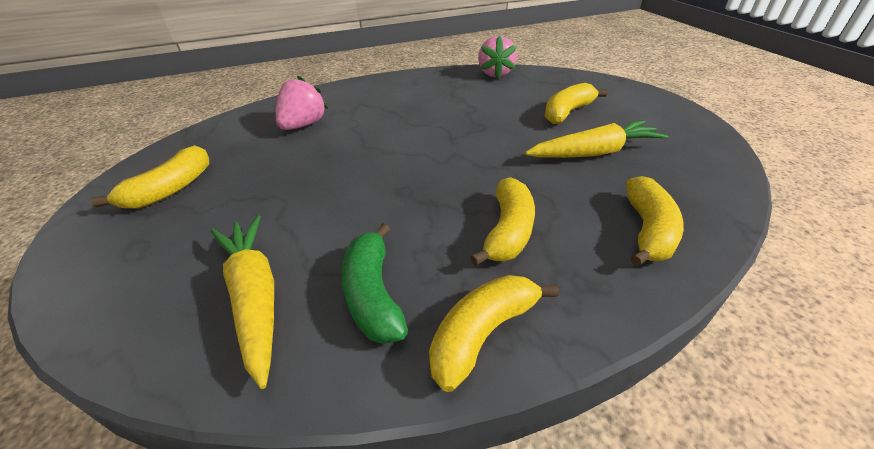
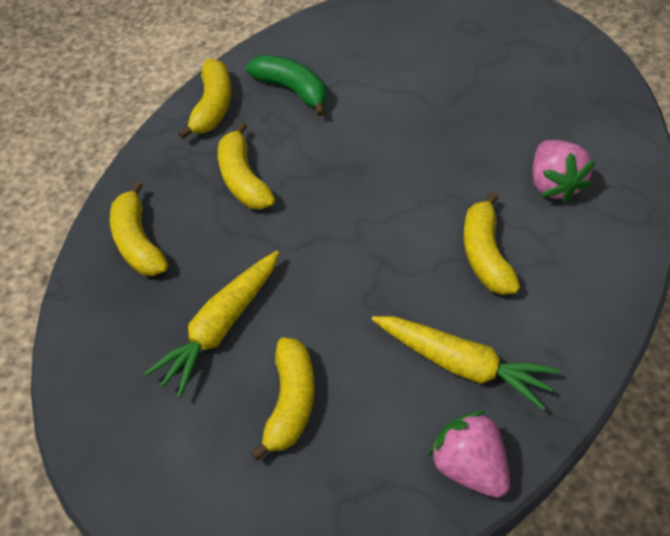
camera: 145 degrees right, 15 degrees up
yellow banana [91,145,209,208] -> yellow banana moved to [463,192,520,295]
yellow carrot [210,215,274,389] -> yellow carrot moved to [372,316,560,410]

